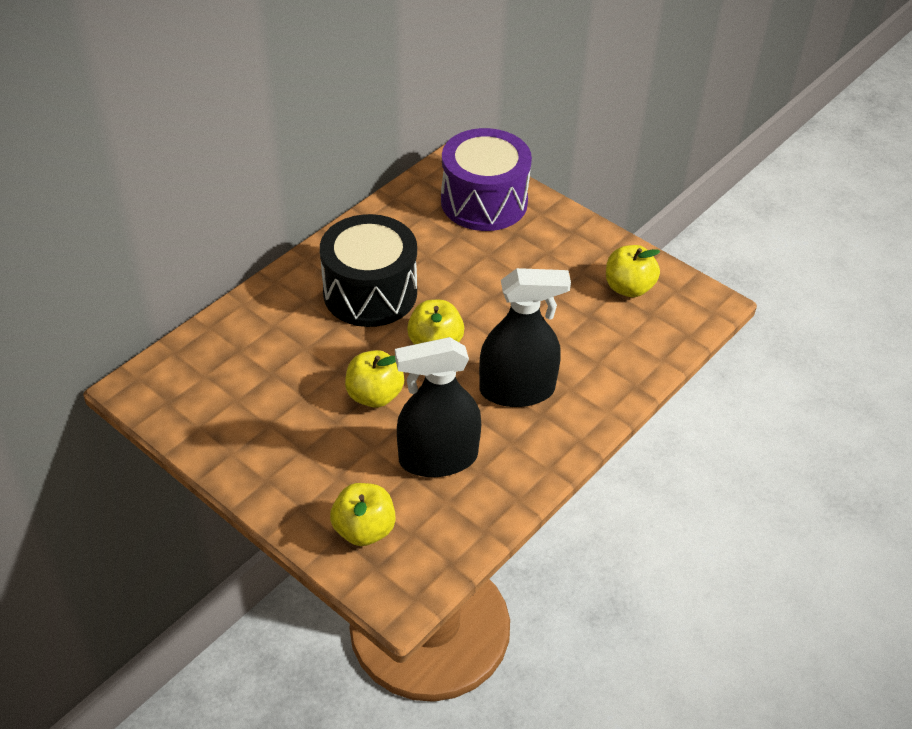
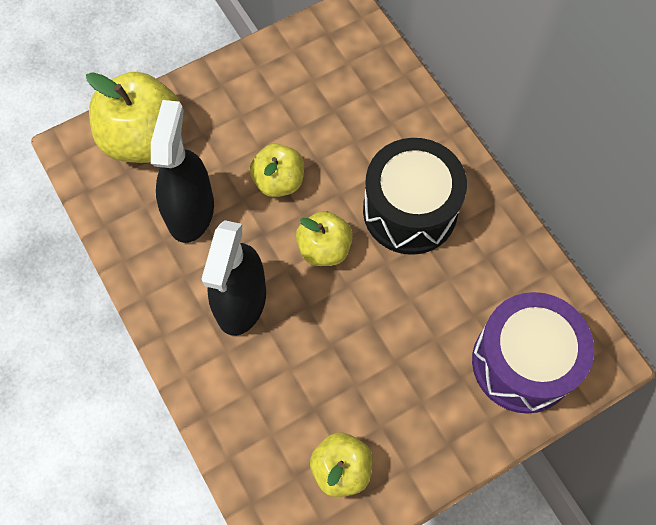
camera: 110 degrees right, 20 degrees up
yellow apple [330,483,396,546] -> yellow apple [86,72,183,163], size x1.70

